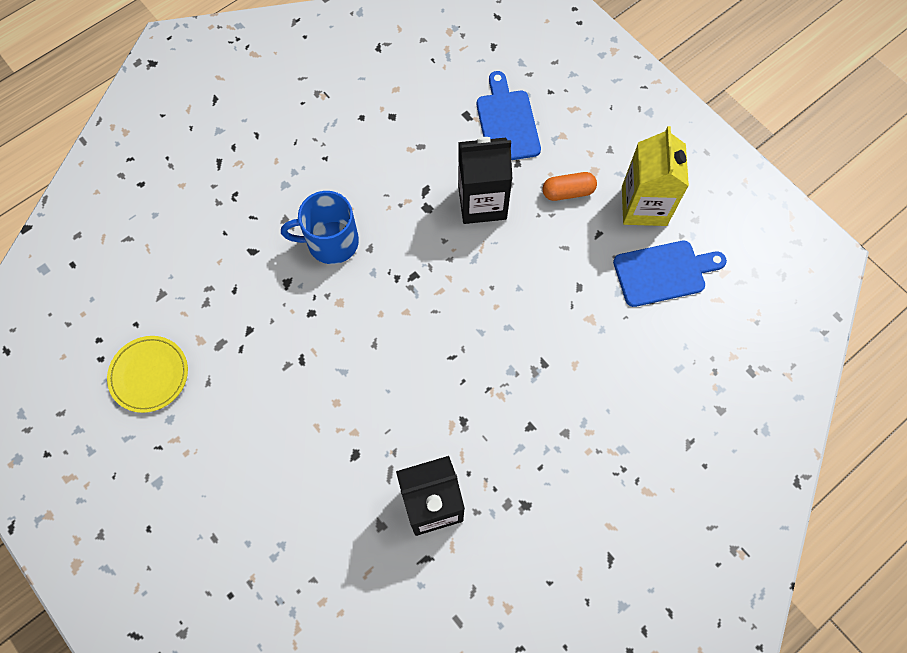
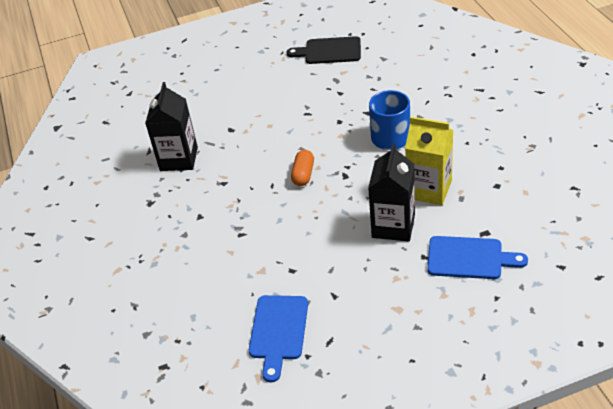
camera: 115 degrees right, 25 degrees down
yellow plate [107,336,188,413] -> black cutting board [287,36,361,64]
orange capsule [542,172,597,201] -> orange capsule moved to [291,150,314,186]
yellow carton [622,126,689,226] -> yellow carton moved to [405,117,453,205]

